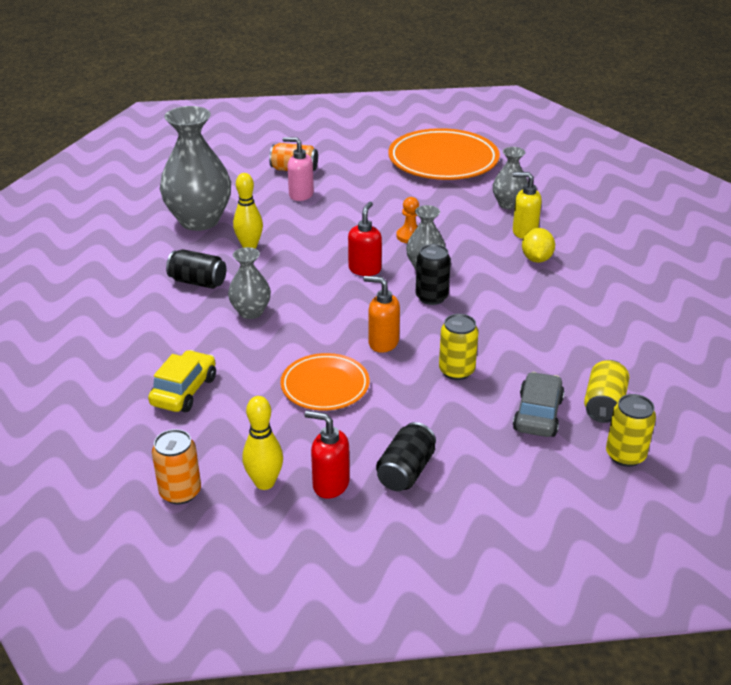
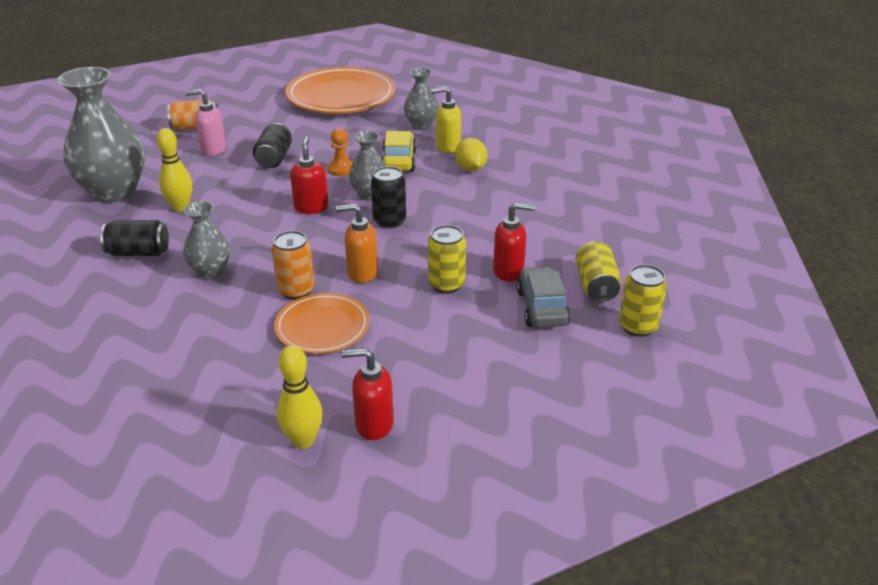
camera: 20 degrees left, 0 degrees up
yellow car [148,350,216,412] -> yellow car moved to [381,131,416,172]
orange can [152,429,201,505] -> orange can moved to [271,231,315,299]
black can [376,422,436,491] -> black can moved to [253,123,292,168]
none -> red soap dispenser [493,202,535,282]

